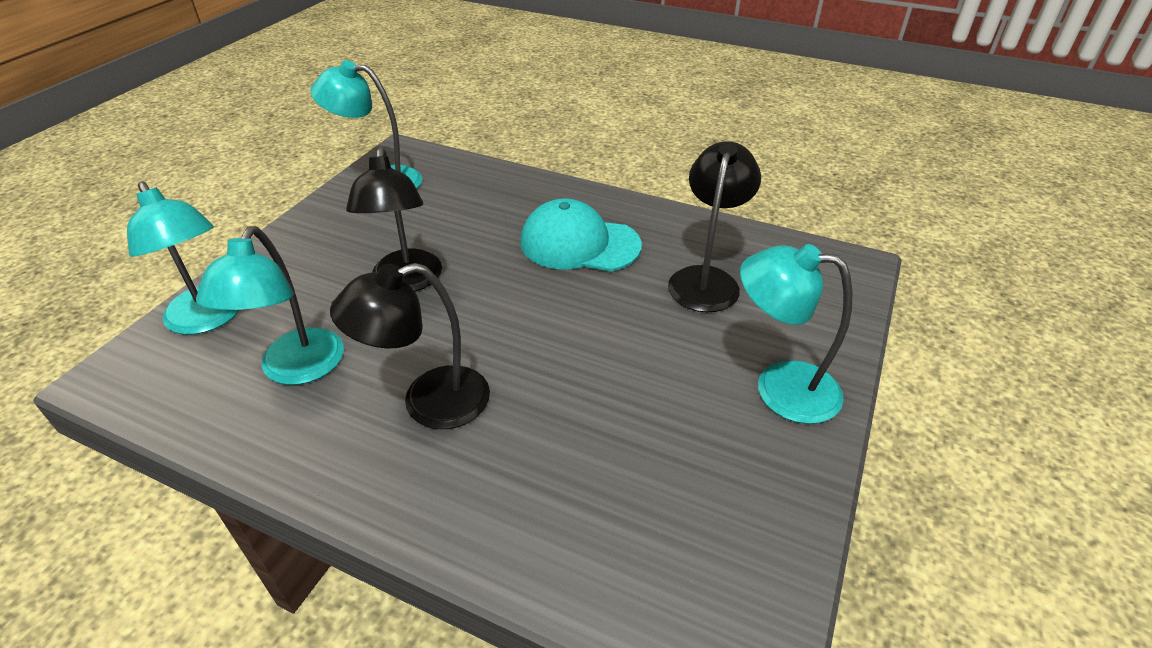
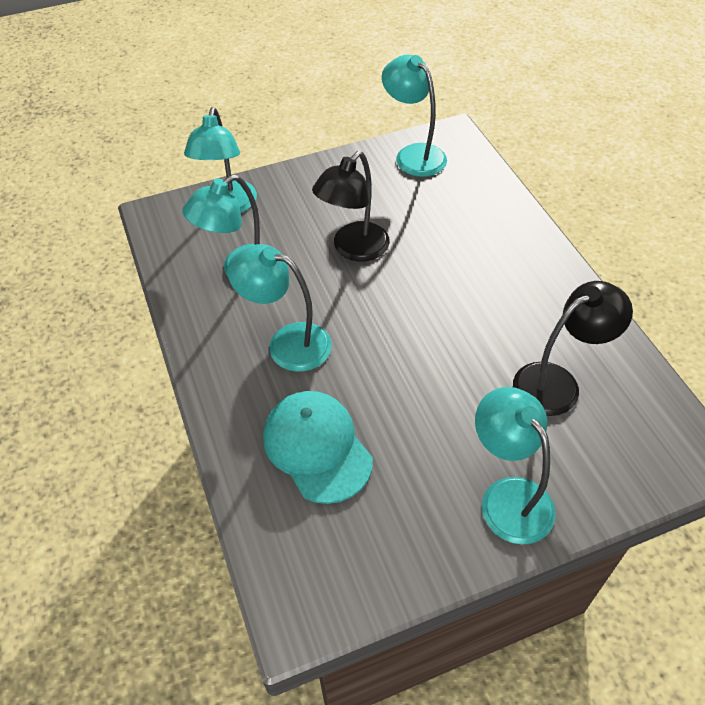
camera: 45 degrees right, 10 degrees up
black lamp [330,263,490,429] -> turquoise lamp [227,244,332,372]
turquoise cap [520,198,642,271] -> turquoise cap moved to [263,391,373,504]

